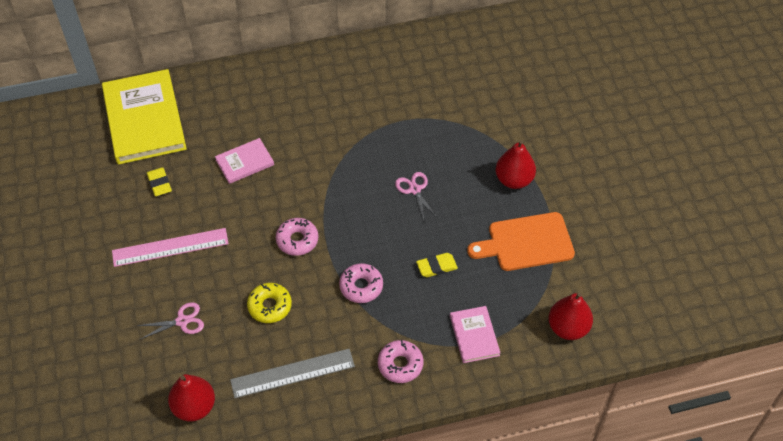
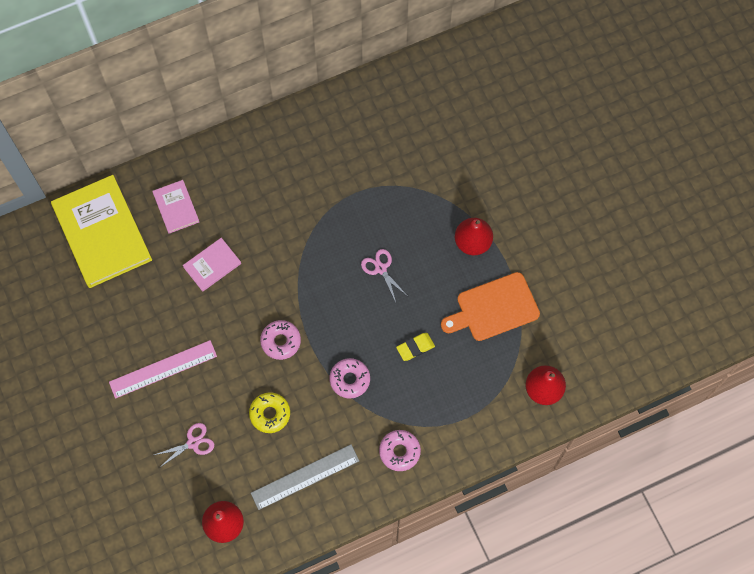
camera: 10 degrees left, 15 degrees up
yellow eraser [147,167,172,196] -> none
pink book [450,306,500,363] -> pink book moved to [152,180,199,234]

